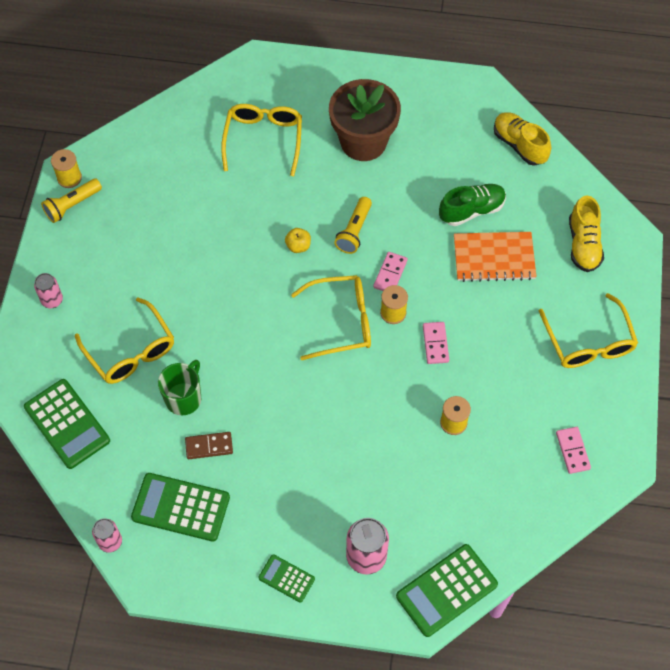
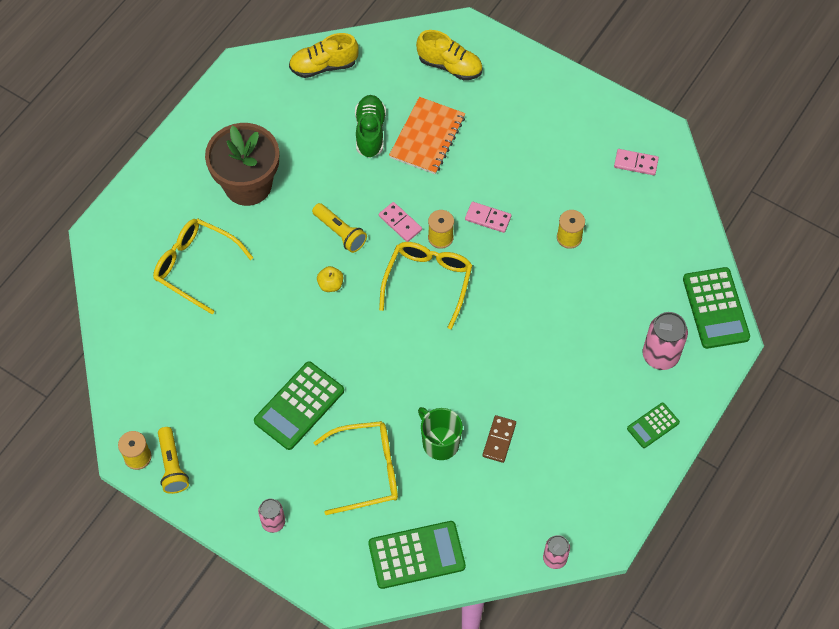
camera: 65 degrees left, 0 degrees up
green calculator [131,473,230,542] -> green calculator moved to [254,361,344,450]
yellow glasses [539,293,638,368] -> none

